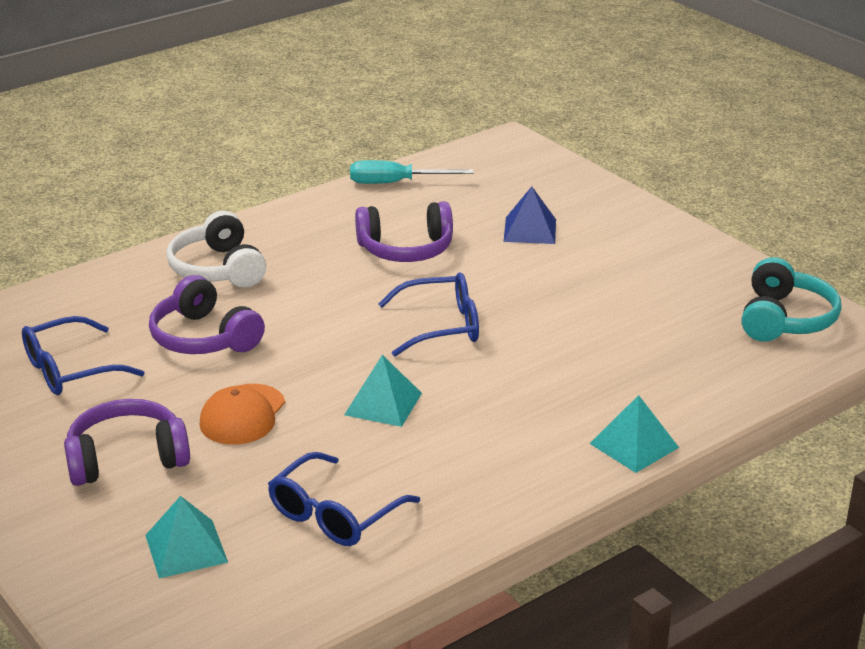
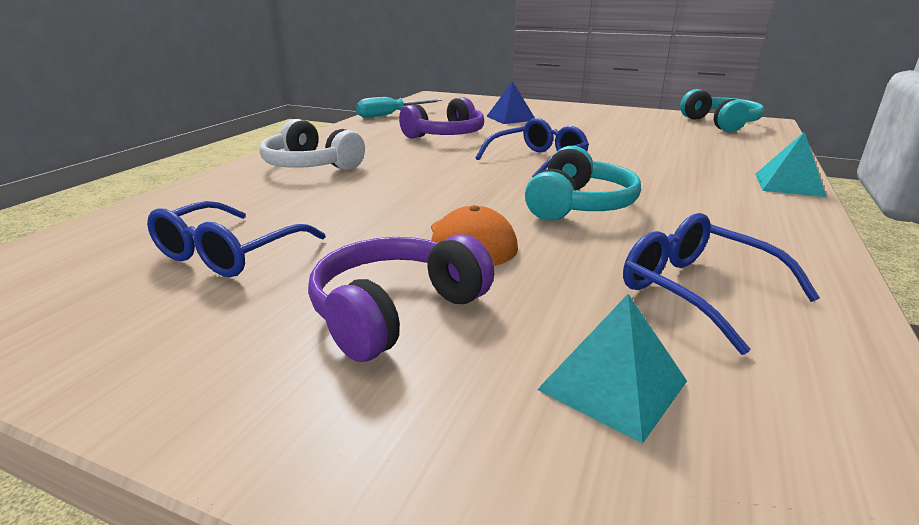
camera: 30 degrees left, 5 degrees down
purple headphones [149,275,265,354] -> none
blue glasses [268,452,420,546] -> blue glasses turned 135 degrees clockwise [623,213,820,355]
turquoise pyramid [344,355,422,427] -> turquoise headphones [525,146,641,220]

